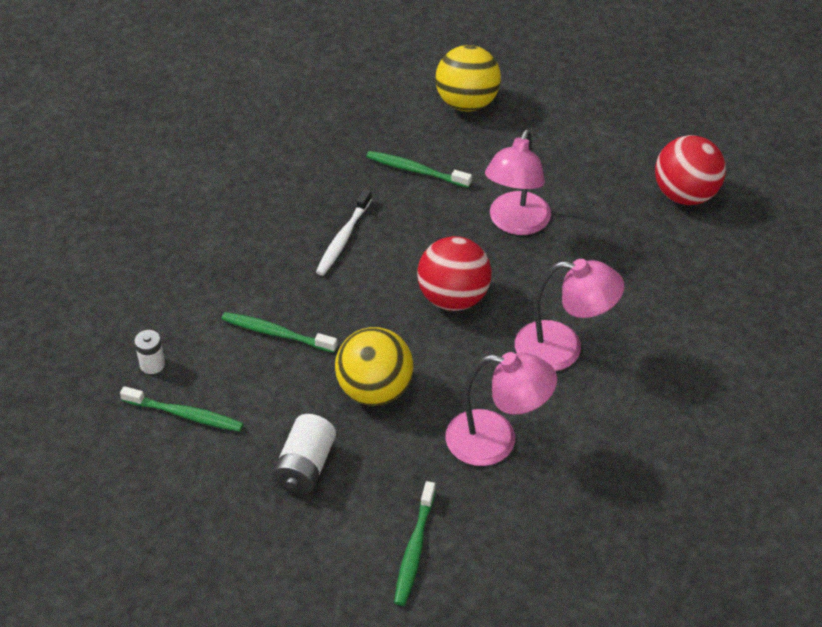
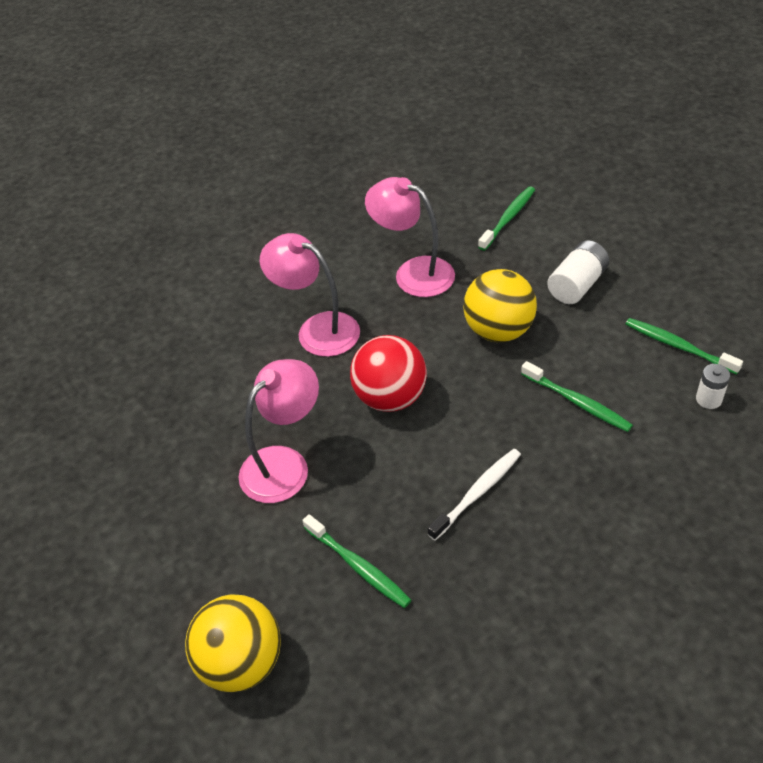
camera: 155 degrees left, 0 degrees up
red ball [655,135,726,205] -> none

